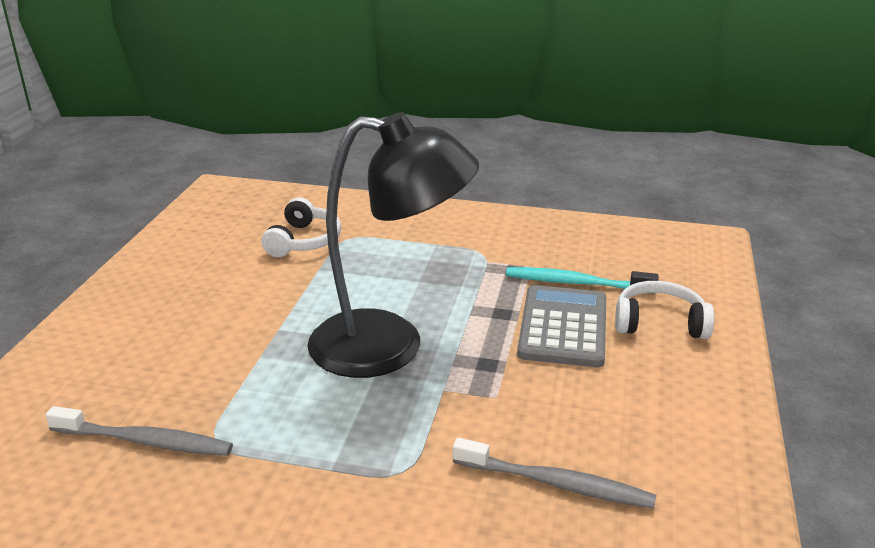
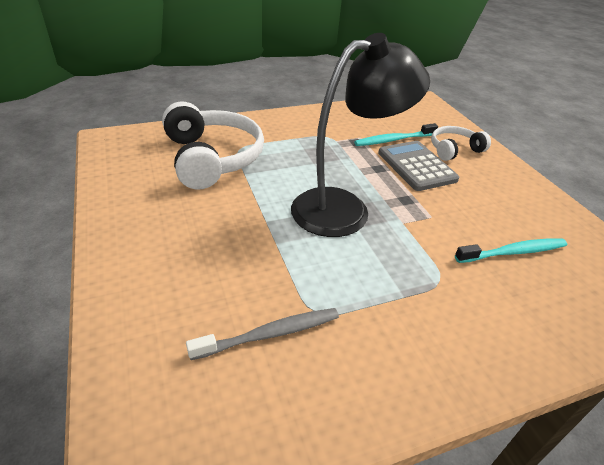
camera: 35 degrees left, 10 degrees up
white headphones [261,198,341,257] -> white headphones [162,102,264,190], size x1.87
grey toothbrush [453,438,656,509] -> turquoise toothbrush [455,238,567,263]

